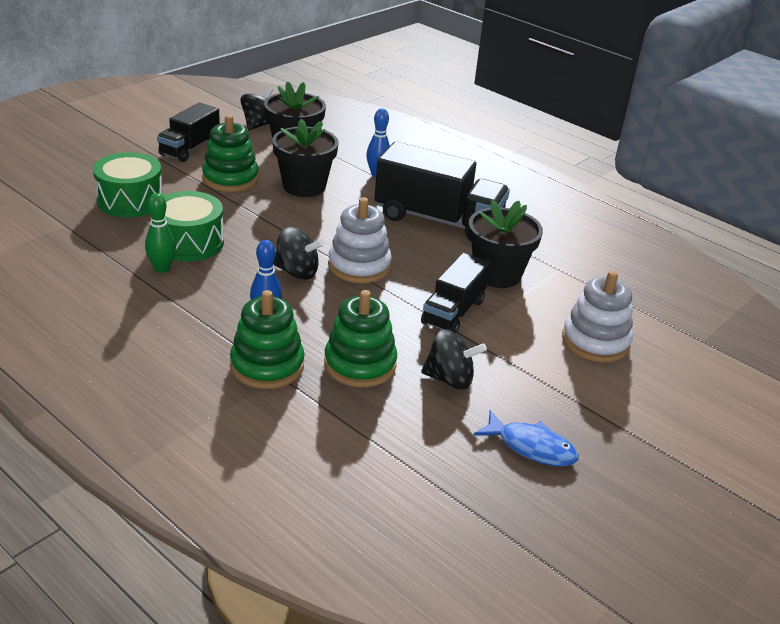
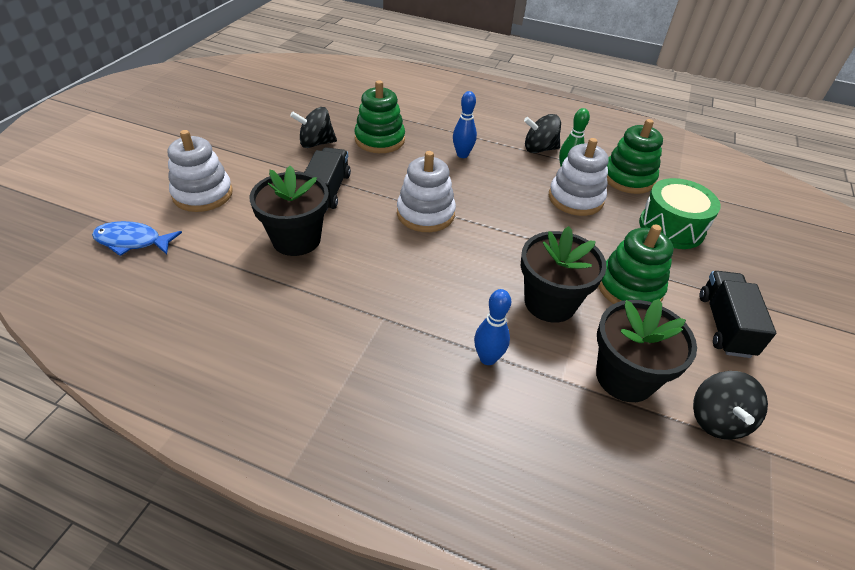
camera: 160 degrees right, 10 degrees up
green drum [163,191,224,261] -> white stacking toy [549,138,609,216]
green stacking toy [230,290,305,389] -> green stacking toy moved to [607,119,663,194]
black spinning top [273,227,324,280] -> black spinning top moved to [524,114,561,153]
black truck [374,141,510,242] -> none
blue fish [474,410,579,466] -> blue fish moved to [92,221,182,256]

